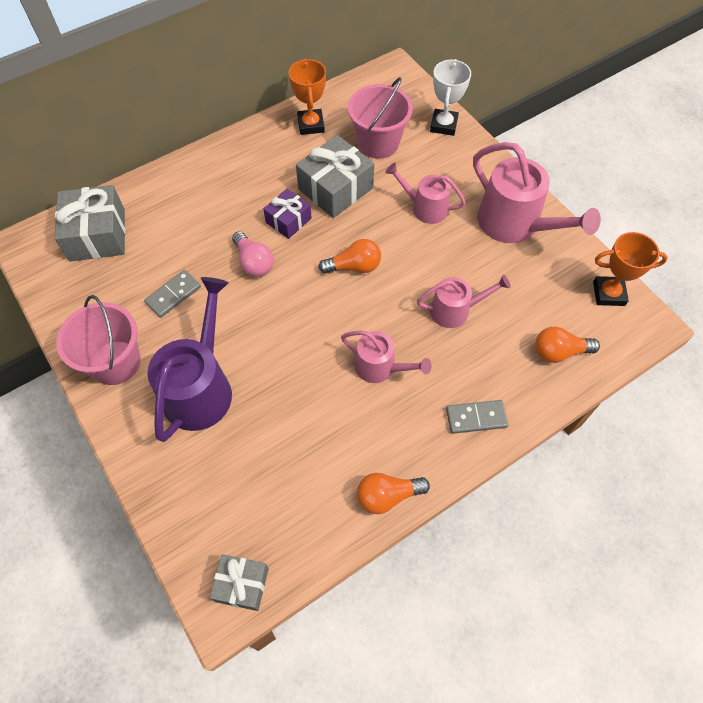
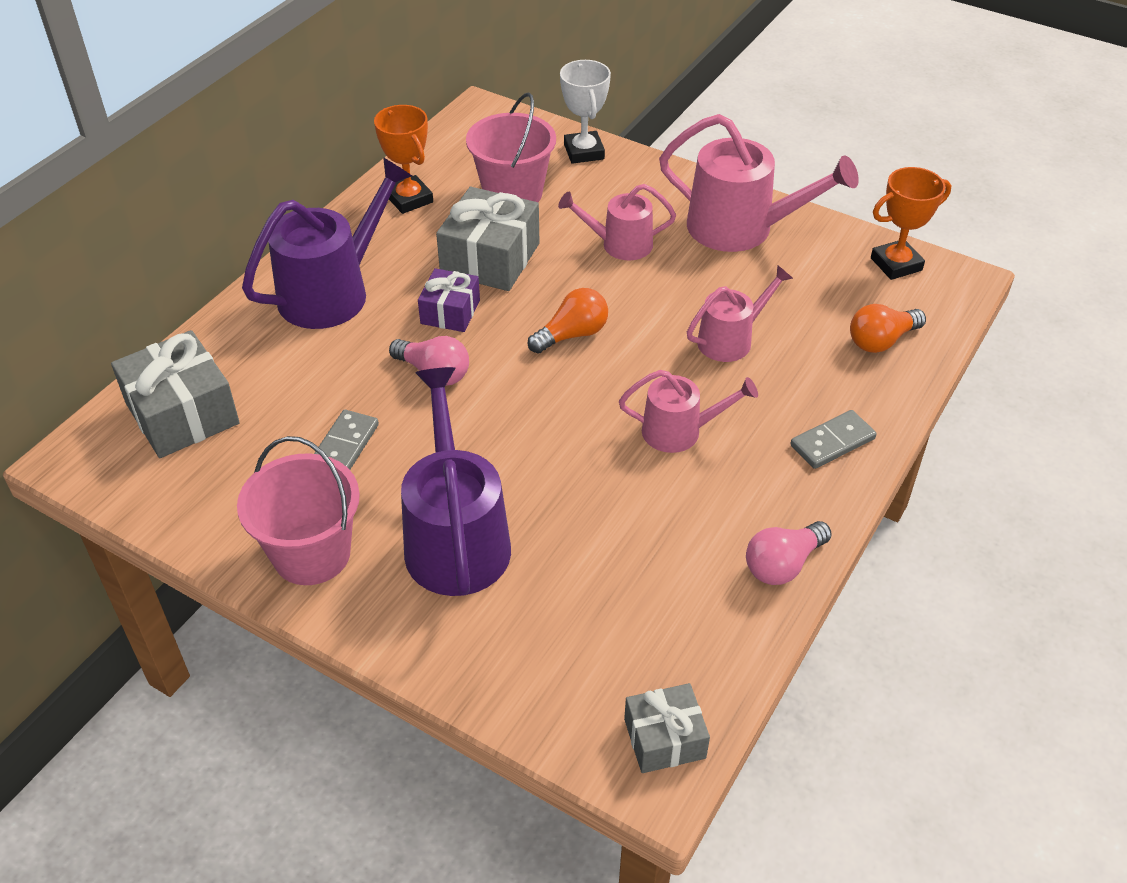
camera: 25 degrees left, 15 degrees down
orange light bulb [357,473,430,514] -> pink light bulb [746,521,832,585]
none -> purple watering can [242,157,412,329]

